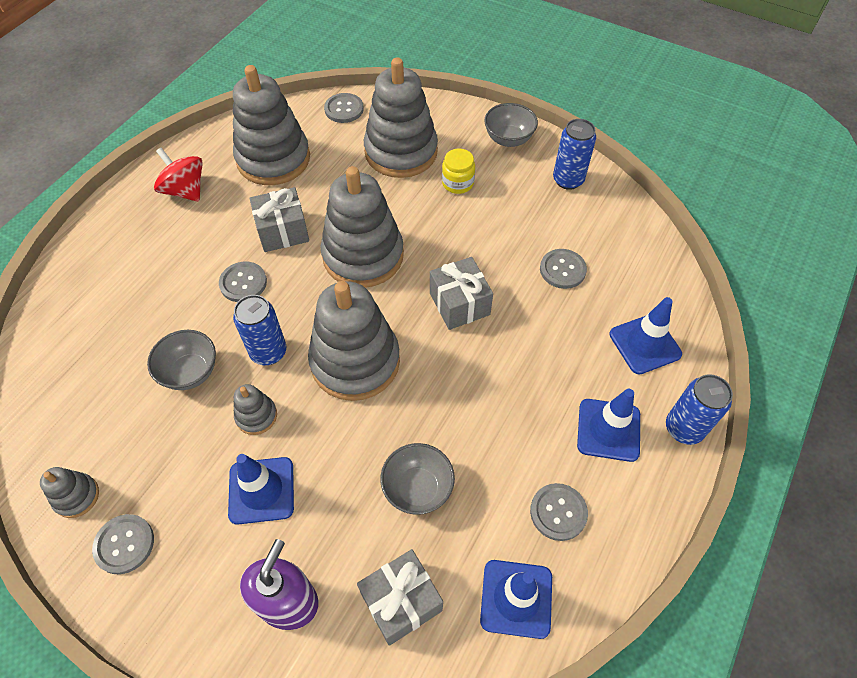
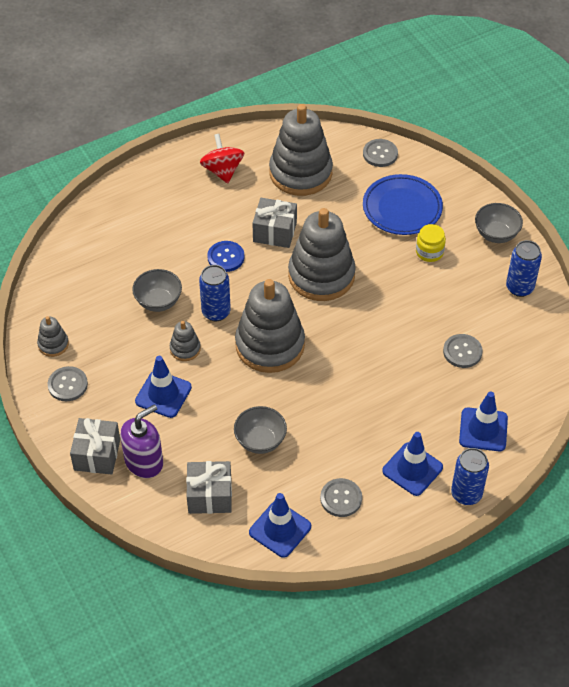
camera: 30 degrees right, 5 degrees down
grey button [219,262,267,302] -> blue button [207,241,245,272]
grey stacking toy [364,57,438,178] -> blue plate [363,174,443,235]
grey gift [430,257,493,330] -> grey gift moved to [70,418,120,475]

